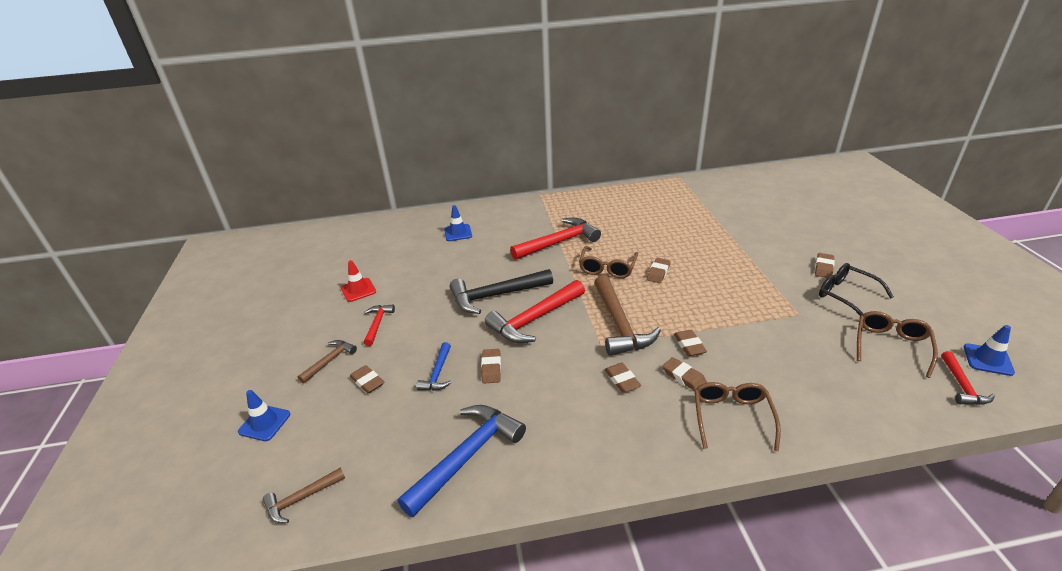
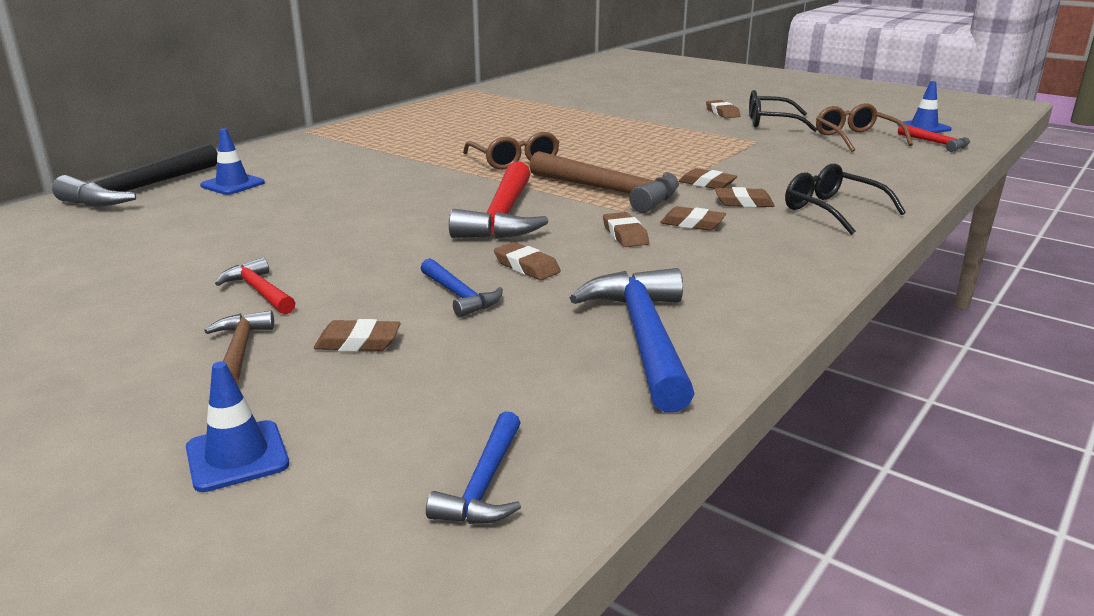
camera: 45 degrees left, 10 degrees down
brown hammer [263,468,345,523] -> blue hammer [426,411,521,524]
red traffic cone [341,260,376,302] -> none
black hammer [450,269,553,314] -> black hammer moved to [52,143,217,207]
red hammer [510,218,601,260] -> none
brown eraser [647,258,671,283] -> brown eraser moved to [603,212,649,247]
brown glasses [694,382,781,451] -> black glasses [785,164,906,235]

